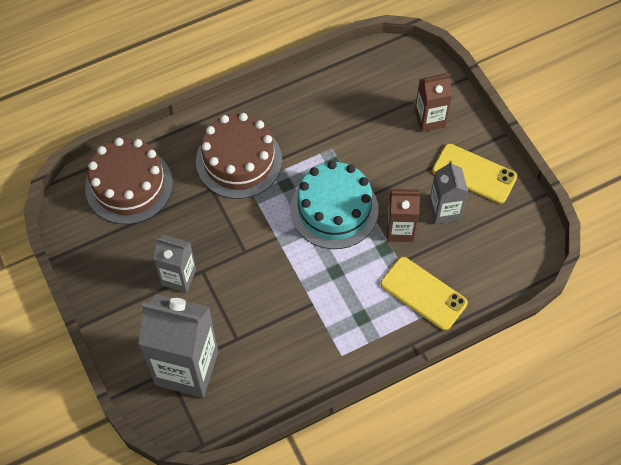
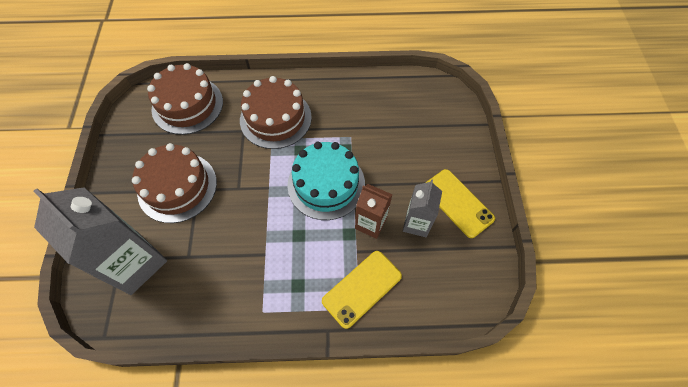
camera: 25 degrees right, 0 degrees up
grey carton [154,235,196,293] -> brown cake [132,143,217,223]
yellow phone [380,257,468,330] -> yellow phone turned 75 degrees clockwise [322,251,402,329]
brown carton [415,74,452,132] -> none

